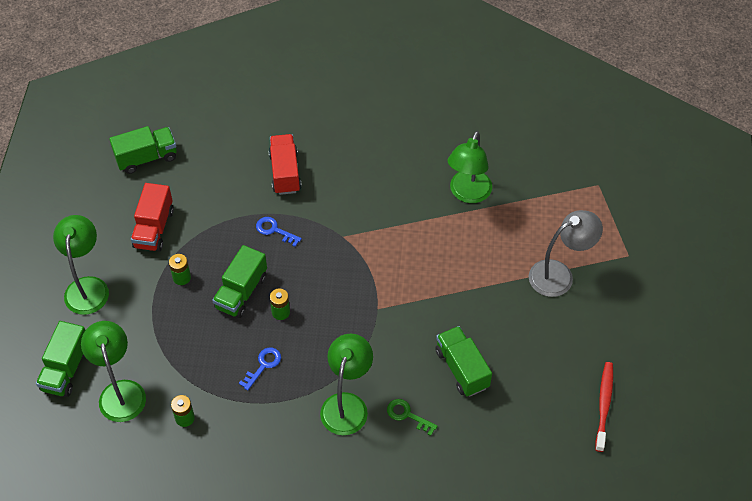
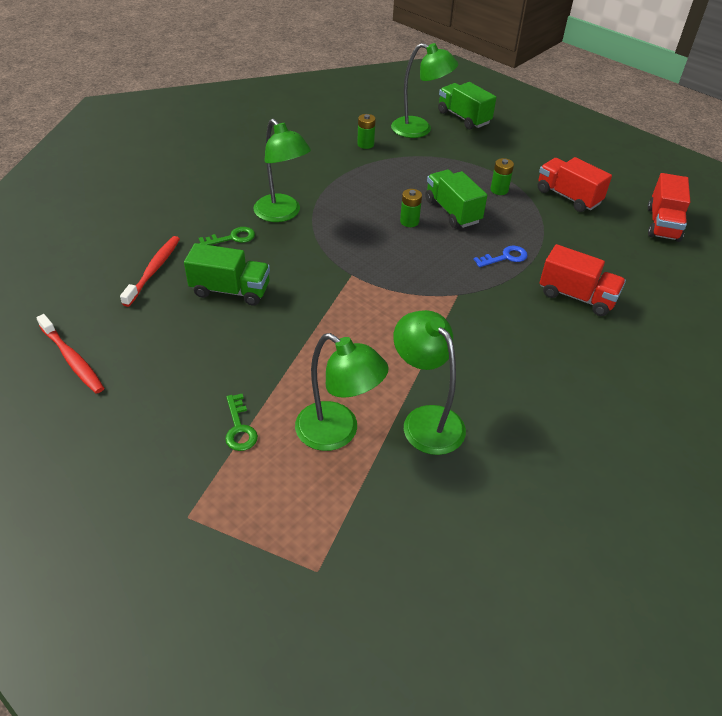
camera: 125 degrees right, 10 degrees down
green lamp [53,215,109,315] -> green lamp moved to [295,333,389,451]
green truck [109,126,177,174] -> red truck [648,173,690,242]
blue key [239,348,281,391] -> none
grey lamp [529,210,603,297] -> green key [225,394,258,451]
none -> red toothbrush [120,236,180,307]

